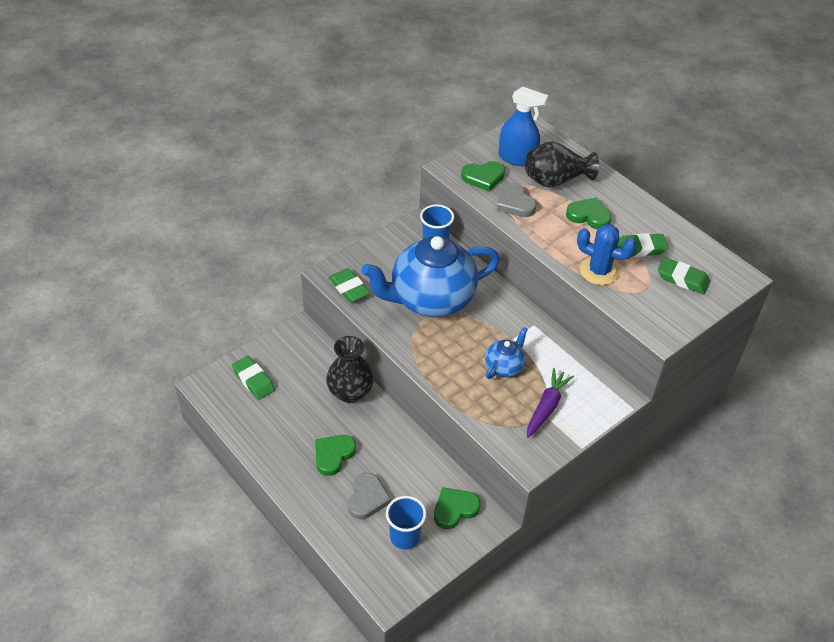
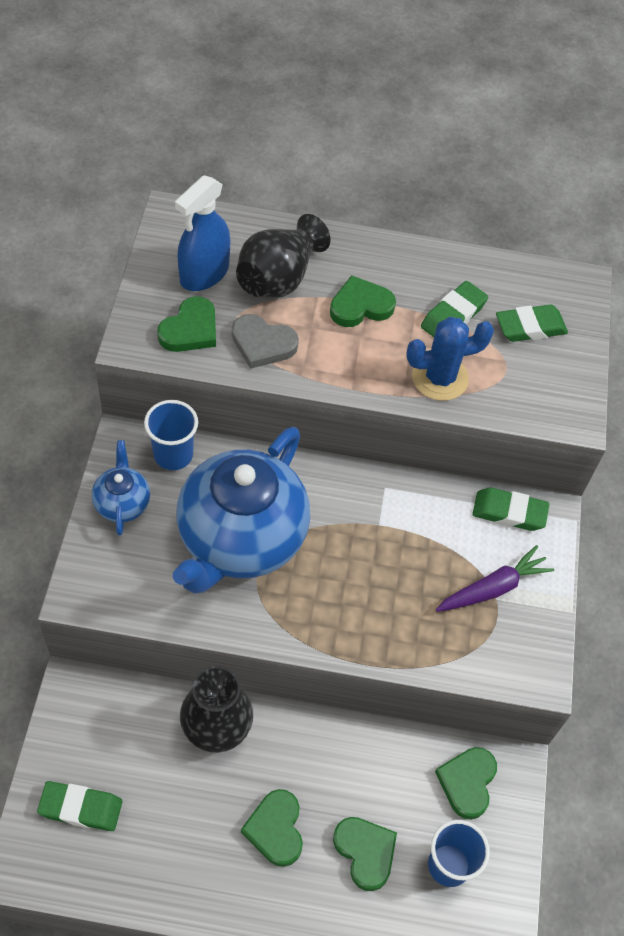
camera: 45 degrees left, 10 degrees up
green eraser [329,268,370,302] -> green eraser moved to [472,488,550,531]
grey heart [348,473,391,519] -> green heart [333,817,397,891]
blue teapot [485,327,528,379] -> blue teapot moved to [92,440,150,535]
blue spray bottle [498,87,548,166] -> blue spray bottle turned 150 degrees clockwise [175,175,230,291]
purple carrot [527,368,574,438] -> purple carrot turned 75 degrees clockwise [436,545,554,612]

